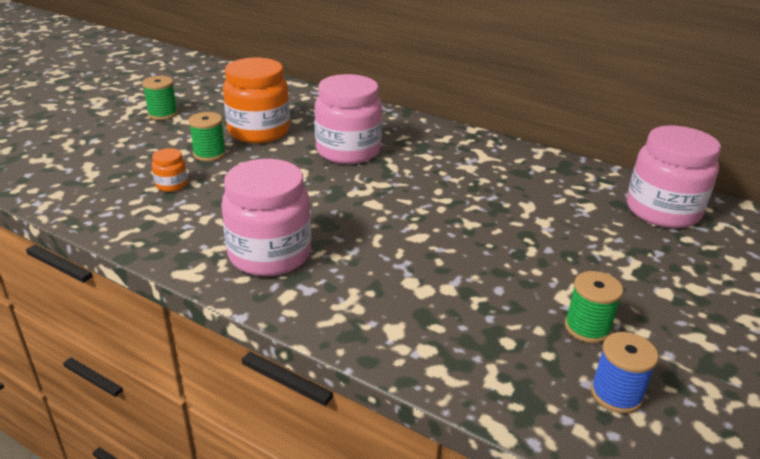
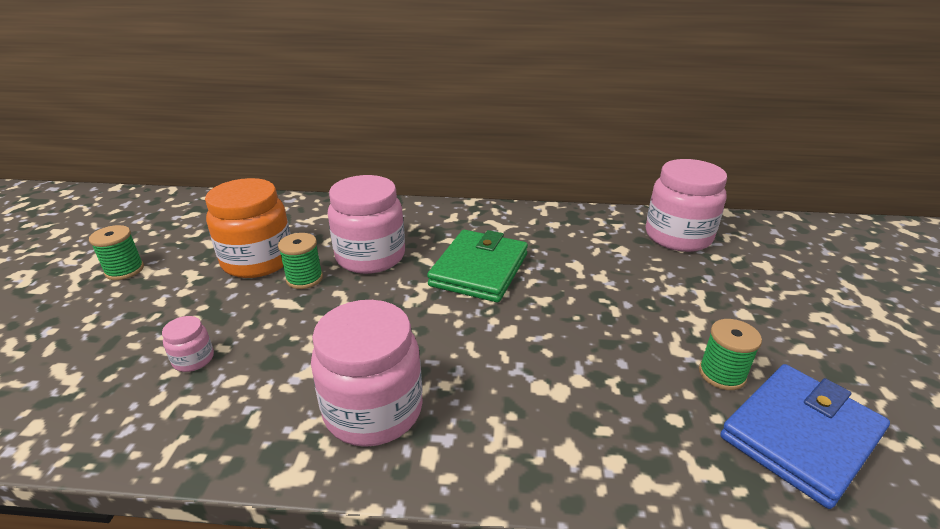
camera: 25 degrees left, 0 degrees up
orange jar [152,148,188,192] -> pink jar [162,316,214,372]
green spool [189,112,226,161] -> green spool moved to [278,233,323,289]
blue spool [591,332,659,414] -> blue wallet [720,364,890,509]
none -> green wallet [427,230,528,302]

